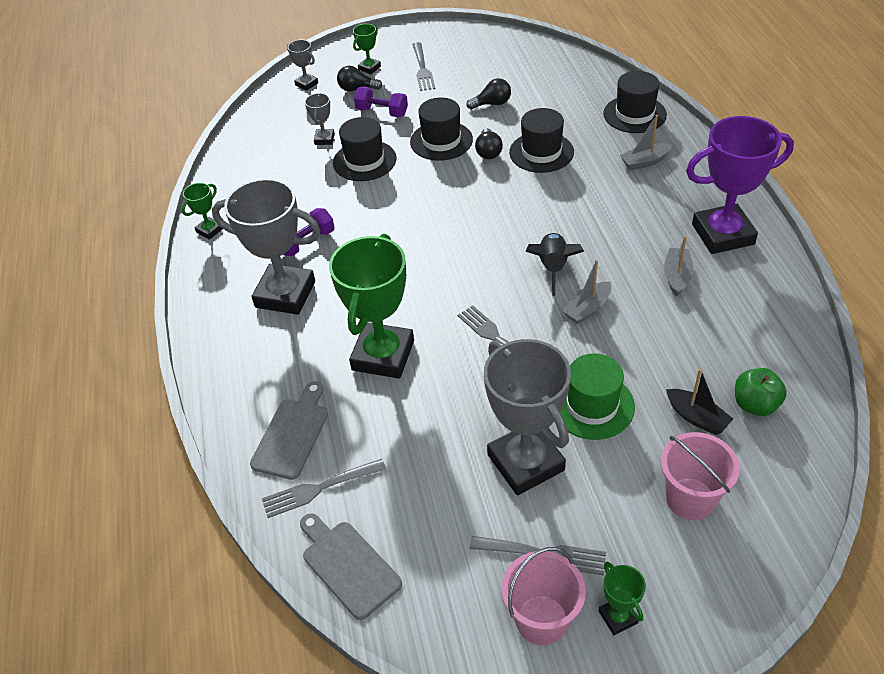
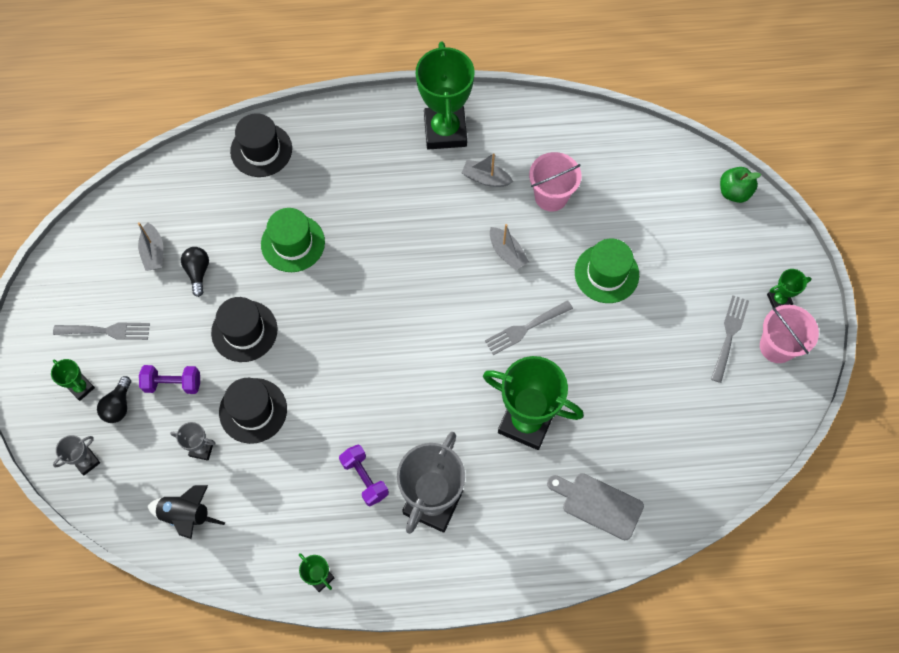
camera: 85 degrees left, 20 degrees up
grey fork [262,459,386,518] -> none
grey cutting board [300,513,402,620] -> none
purple dumbbell [354,86,408,117] -> purple dumbbell turned 60 degrees clockwise [139,365,200,394]
black light bulb [475,128,503,159] -> none
grey trophy [484,339,571,495] -> none
black hat [509,108,574,173] -> green hat [261,208,325,272]
black rocket [525,233,584,296] -> black rocket moved to [147,485,225,539]
grey boat [620,115,672,171] -> grey boat moved to [138,222,163,271]
pink bucket [661,432,740,520] -> pink bucket moved to [529,152,581,212]
black boat [666,369,733,435] -> none
purple trophy [686,116,794,254] -> green trophy [416,42,474,149]
green apple [735,368,787,416] -> green apple moved to [720,167,761,203]

